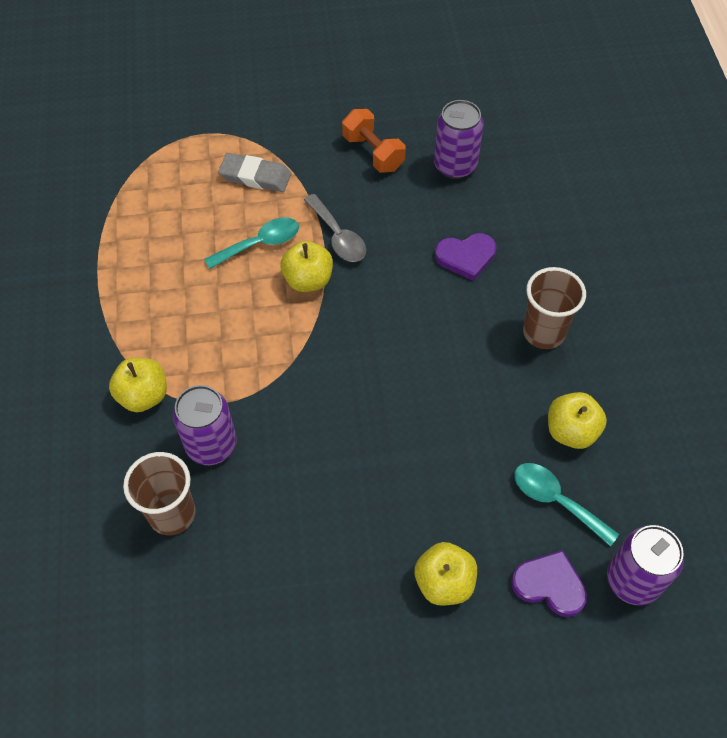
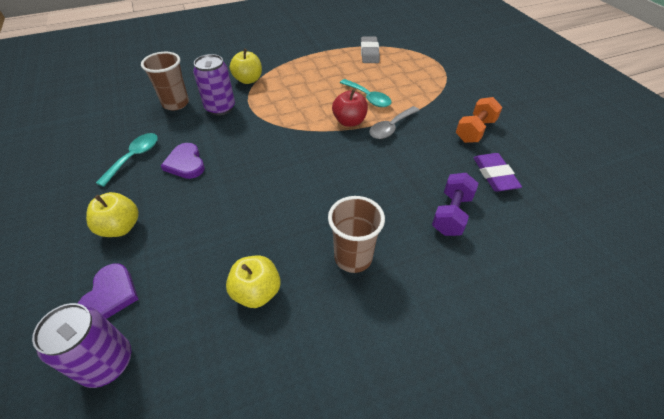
camera: 75 degrees right, 10 degrees down
grey eraser [218,153,291,192] -> grey eraser moved to [361,37,380,63]
yellow apple [281,241,333,292] -> red apple [332,89,368,127]
purple can [434,100,483,179] -> purple eraser [473,153,522,192]
purple heart [435,233,496,281] -> purple heart moved to [161,143,205,179]
turquoise spoon [514,463,619,547] -> turquoise spoon moved to [96,133,158,187]
none -> purple dumbbell [432,173,479,236]

